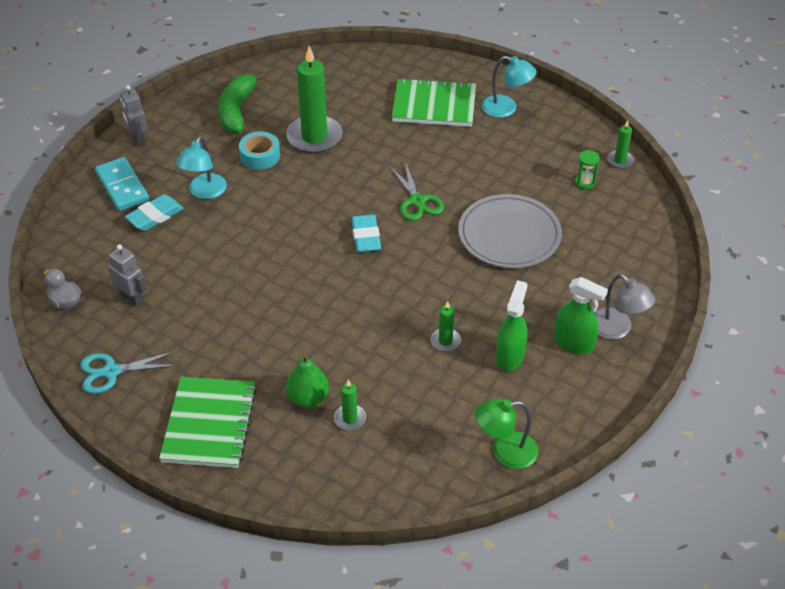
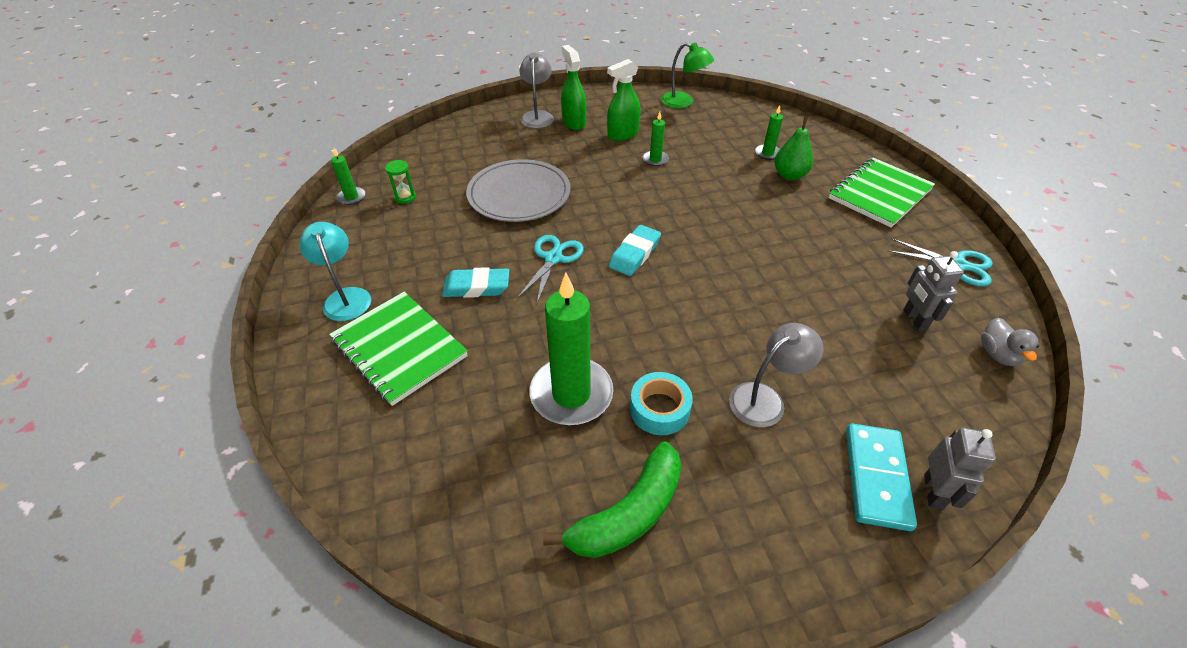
camera: 140 degrees left, 0 degrees up
grey robot [120,85,148,146] -> grey robot moved to [924,428,996,510]
turquoise eraser [125,194,184,231] -> turquoise eraser moved to [442,267,509,298]
turquoise lamp [176,136,227,199] -> grey lamp [729,323,823,427]
green scissors [390,162,444,221] -> turquoise scissors [517,235,584,305]

